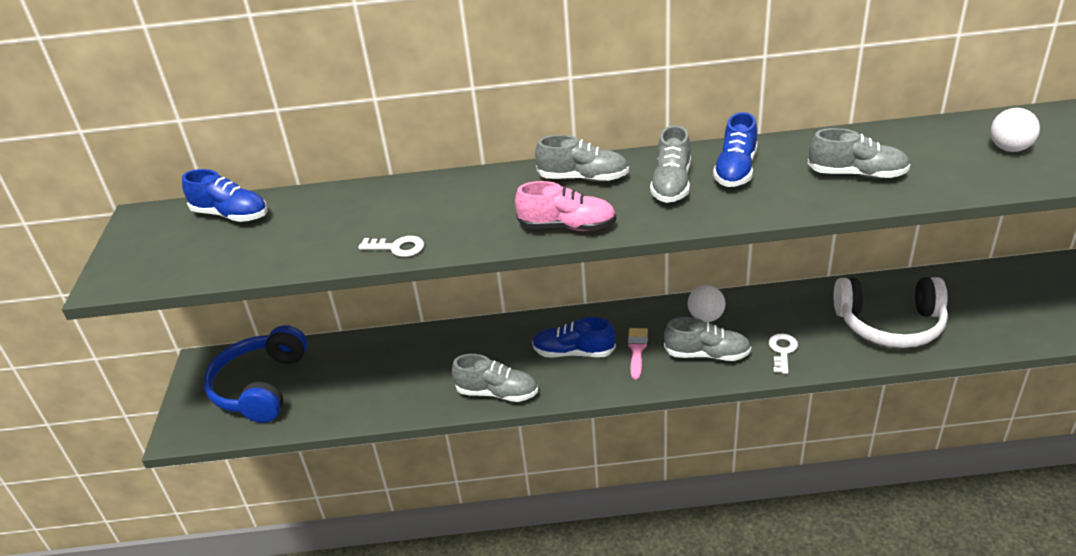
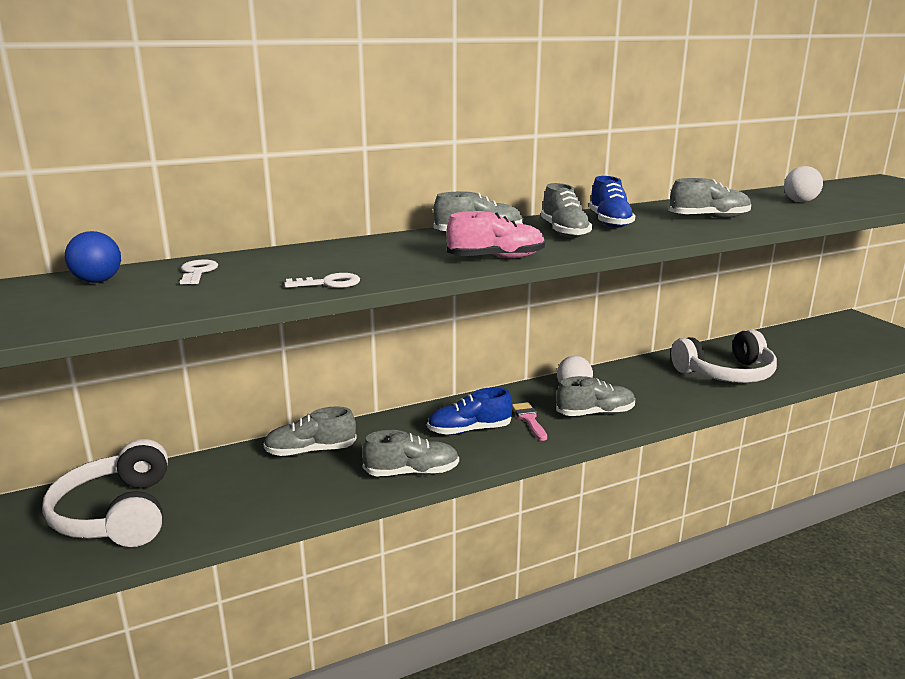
camera: 25 degrees left, 15 degrees down
blue shoe [182,169,268,222] -> blue ball [65,231,121,283]
blue headphones [204,325,307,423] -> white headphones [42,439,168,547]
white key [769,334,798,374] -> white key moved to [180,260,218,285]
none -> grey shoe [263,406,357,456]

